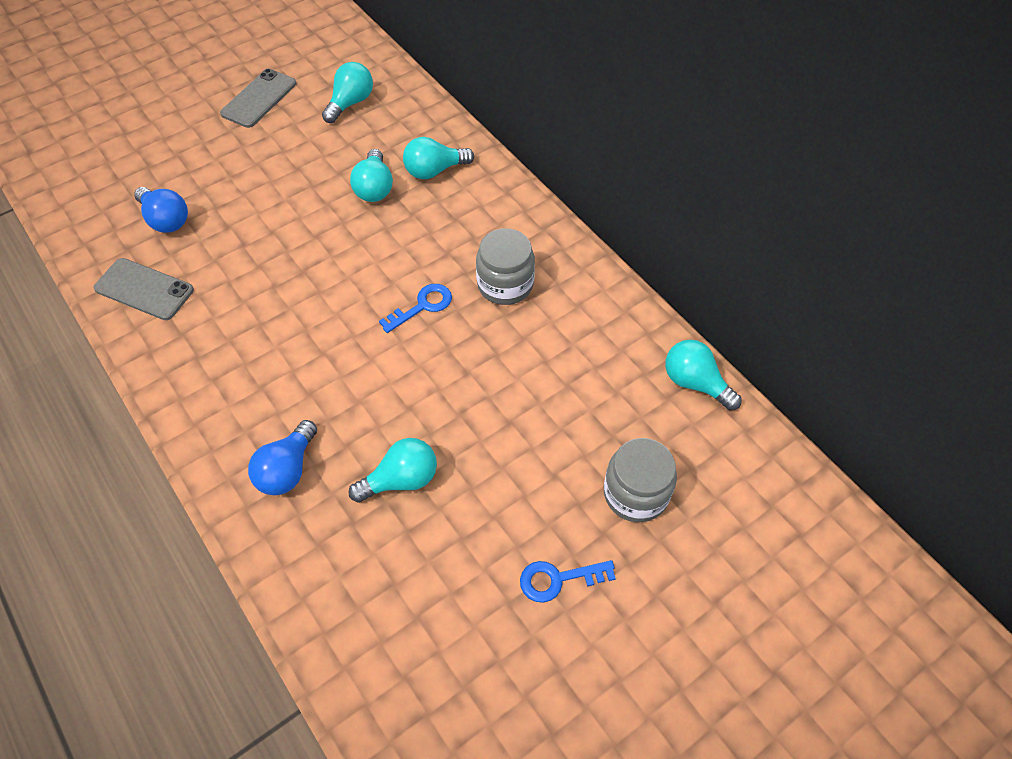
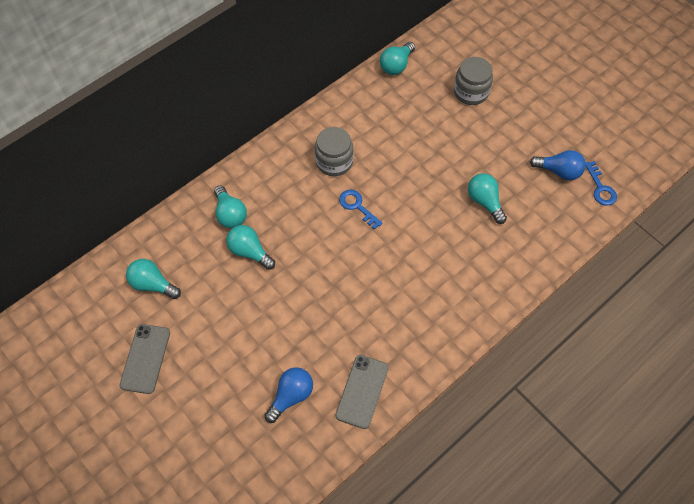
camera: 95 degrees left, 5 degrees up
grey phone [220,69,296,128] -> grey phone turned 75 degrees clockwise [120,324,170,394]
blue light bulb [248,420,317,495] -> blue light bulb moved to [530,150,586,180]
turquoise light bulb [350,149,393,202] -> turquoise light bulb turned 135 degrees counterclockwise [226,225,275,270]
blue key [520,560,616,603] -> blue key moved to [586,161,617,206]

